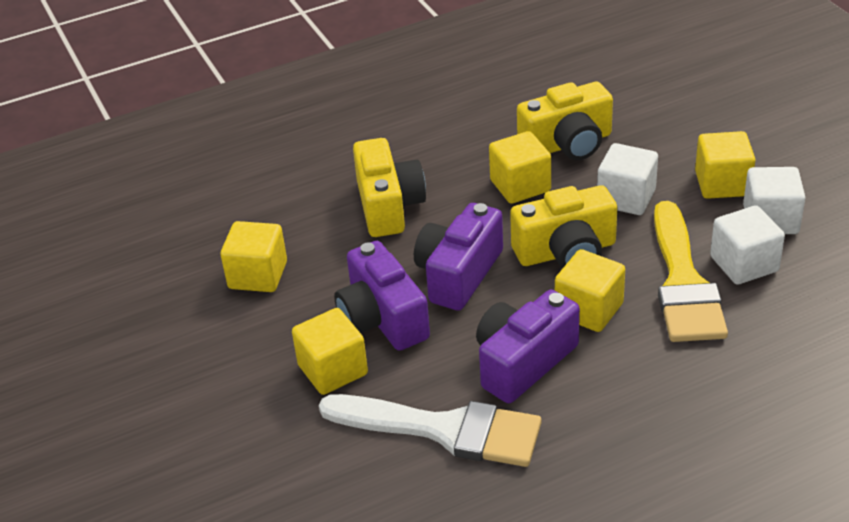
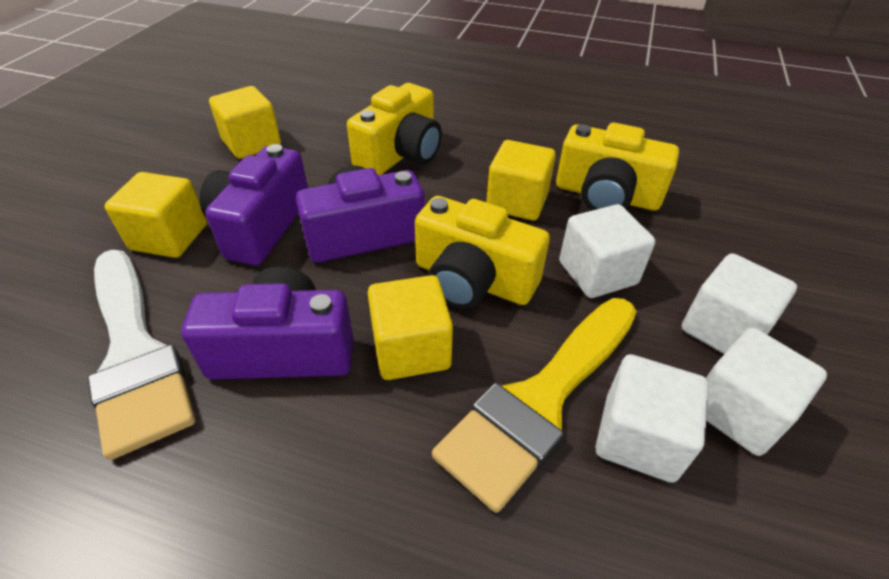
camera: 40 degrees right, 5 degrees up
yellow cube [695,131,755,199] -> white cube [682,253,797,354]

